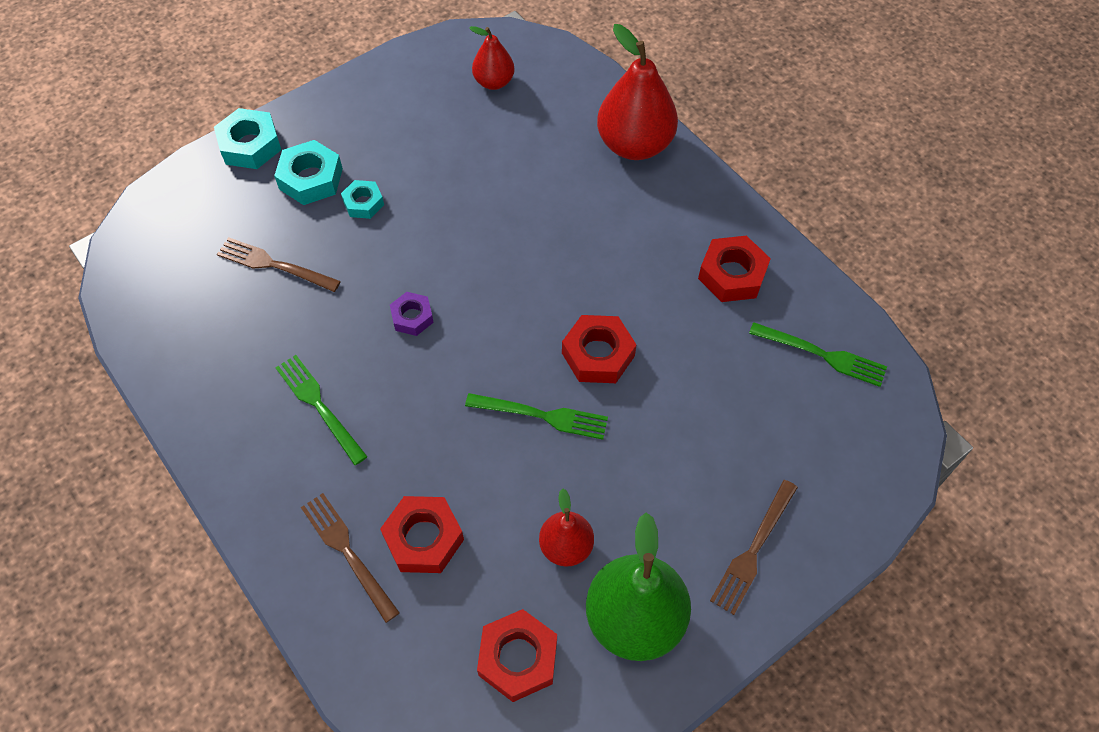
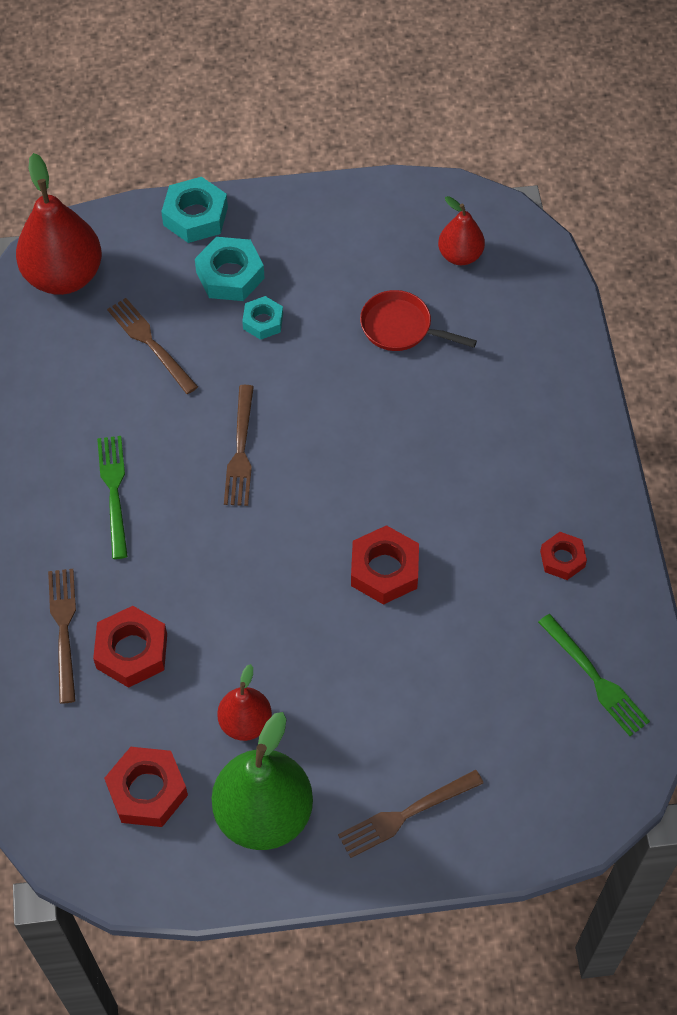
camera: 30 degrees right, 0 degrees up
purple nut [390,292,434,336] -> brown fork [224,385,254,506]
green fork [465,393,608,440] -> none
red pear [597,24,678,160] -> red pear moved to [16,153,102,295]
red nut [698,235,771,302] -> red nut [540,532,587,580], size x0.62
none -> red pan [360,290,477,351]

